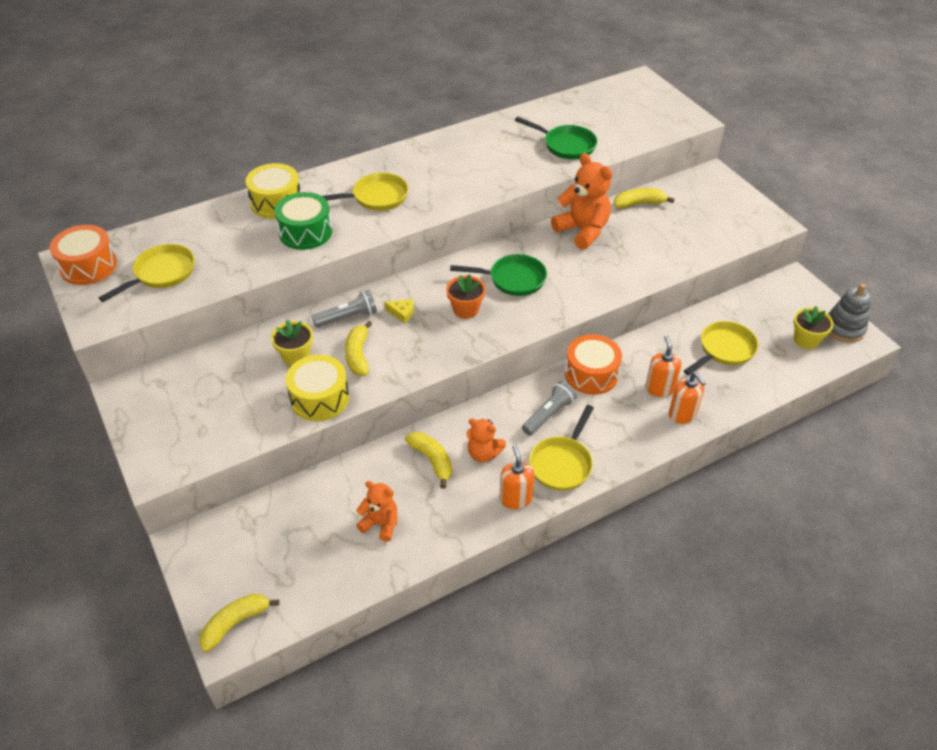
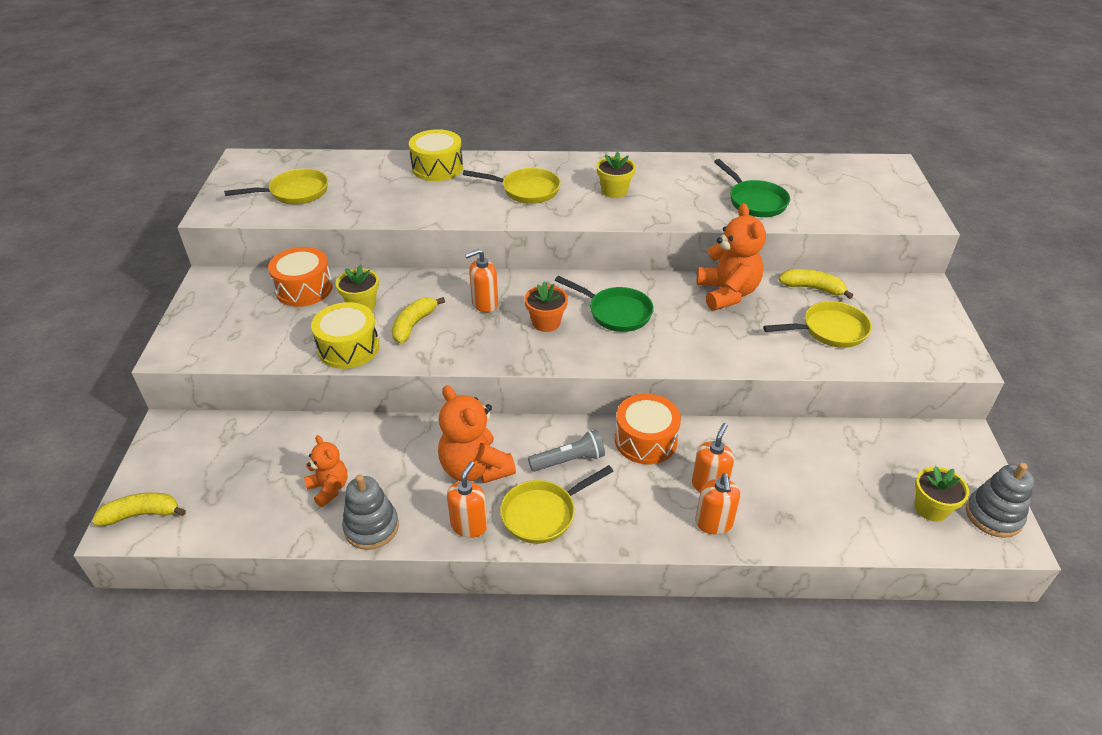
camera: 30 degrees right, 5 degrees down
orange drum [50,225,117,285] -> orange drum moved to [268,247,333,307]
green drum [275,192,332,250] -> none
grey flashlight [312,290,377,328] -> none
yellow cheese [384,299,414,324] -> orange soap dispenser [465,249,498,313]
yellow banana [405,432,452,489] -> none
orange teddy bear [467,419,506,462] -> orange teddy bear [438,385,516,483], size x1.69
yellow pan [684,321,759,375] -> yellow pan moved to [763,301,872,348]
none -> grey stacking toy [342,474,399,550]
none -> yellow flower pot [597,152,636,198]

